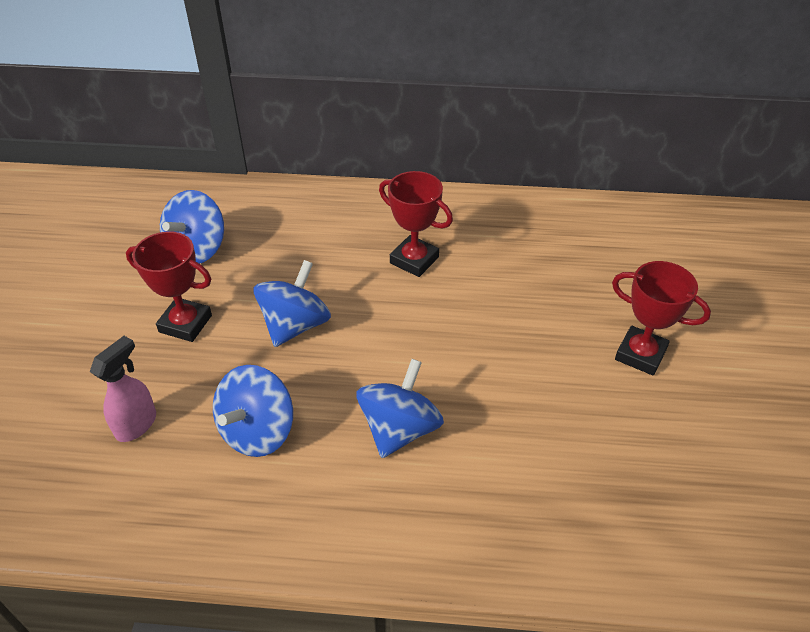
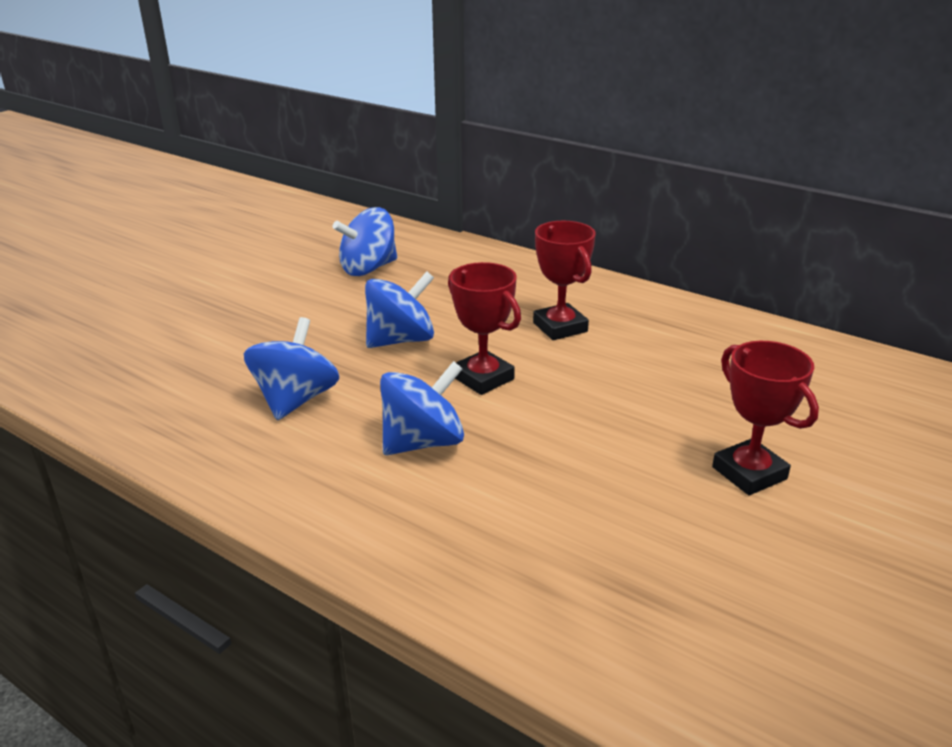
camera: 30 degrees right, 15 degrees down
pink spray bottle [90,336,156,442] -> none
red trophy [126,232,212,342] -> red trophy moved to [448,262,521,395]
blue spinning top [213,365,293,457] -> blue spinning top turned 135 degrees clockwise [244,317,339,420]

